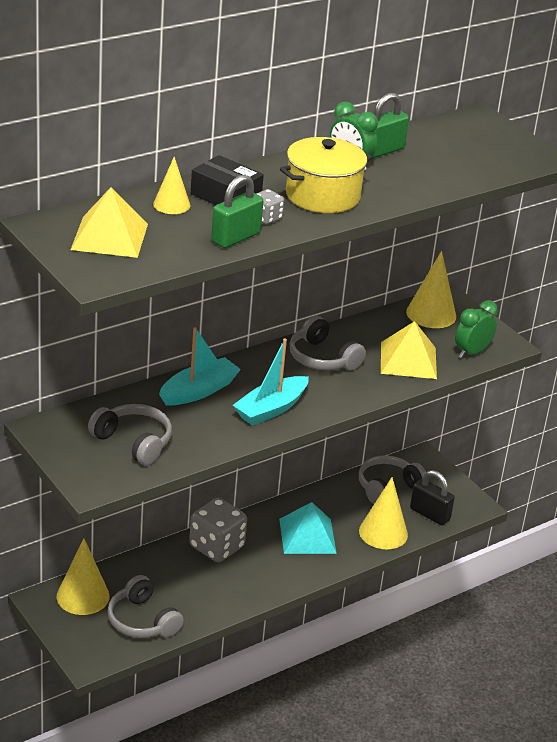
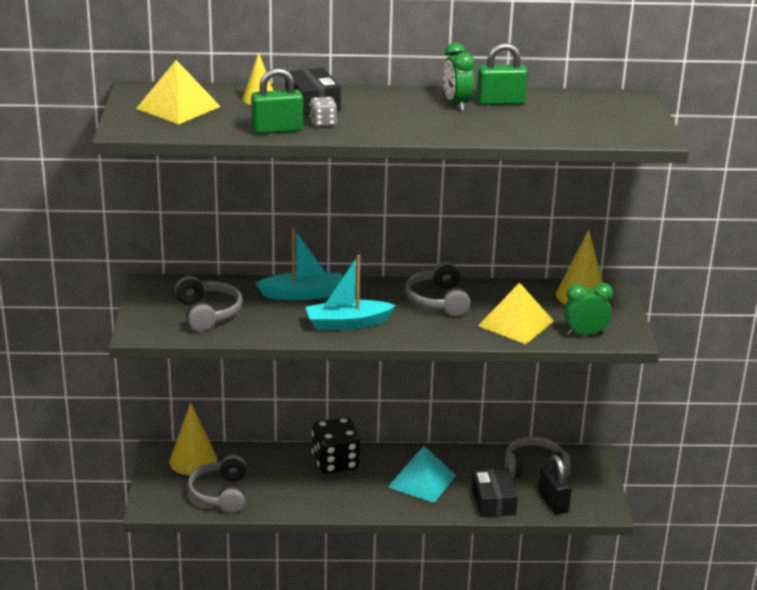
camera: 35 degrees right, 5 degrees down
grey dice [189,498,247,562] -> black dice [312,417,360,474]
yellow pot [280,137,372,213] -> none
yellow cone [359,477,408,549] -> black box [472,468,518,517]

